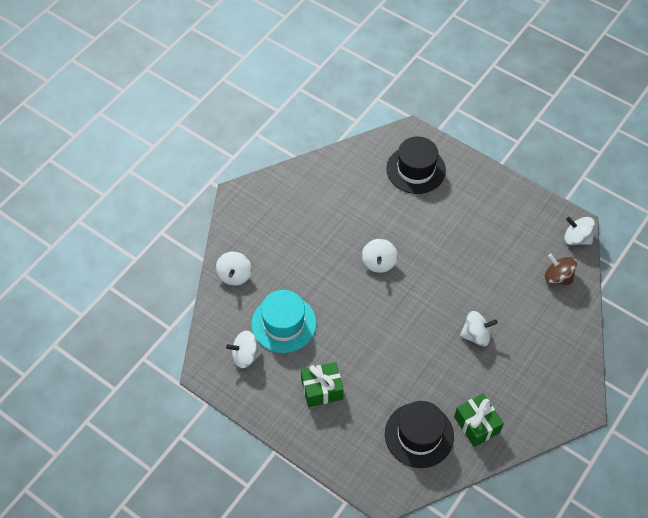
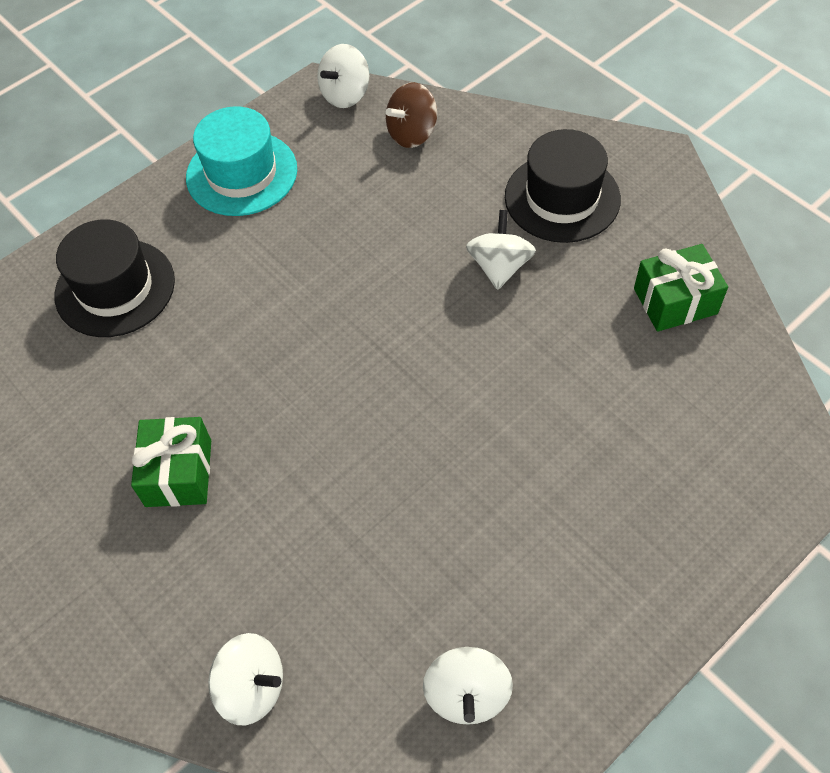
camera: 75 degrees left, 0 degrees up
turquoise hat [251,290,317,353] -> turquoise hat moved to [186,106,297,216]
green gift [301,362,344,407] -> green gift moved to [131,417,211,507]
white spinning top [362,239,398,273] -> none
black hat [385,401,454,468] -> black hat moved to [505,129,621,243]

